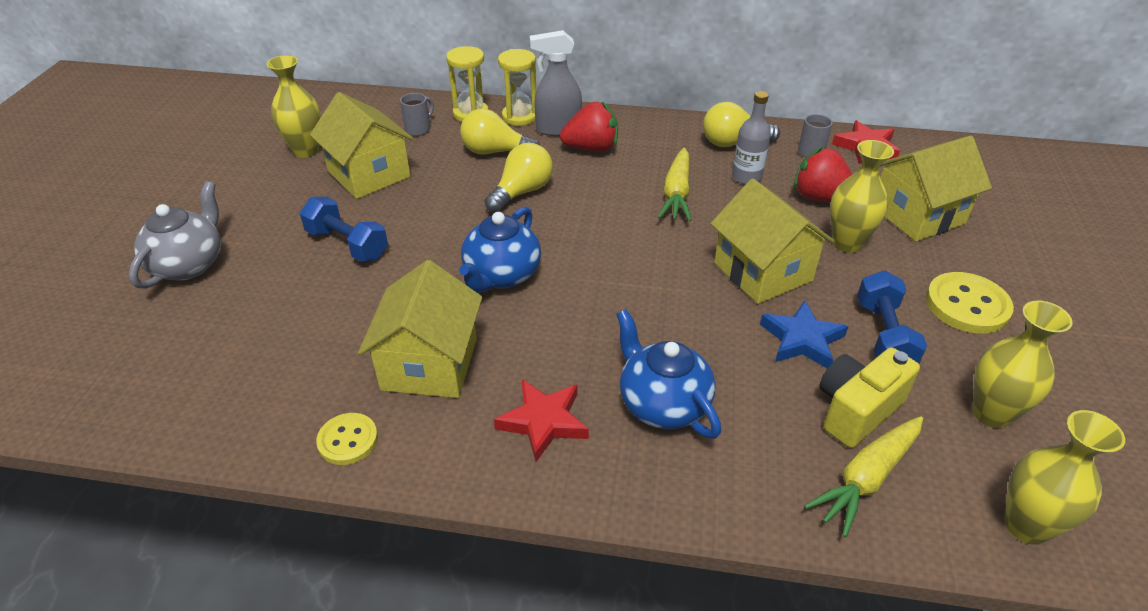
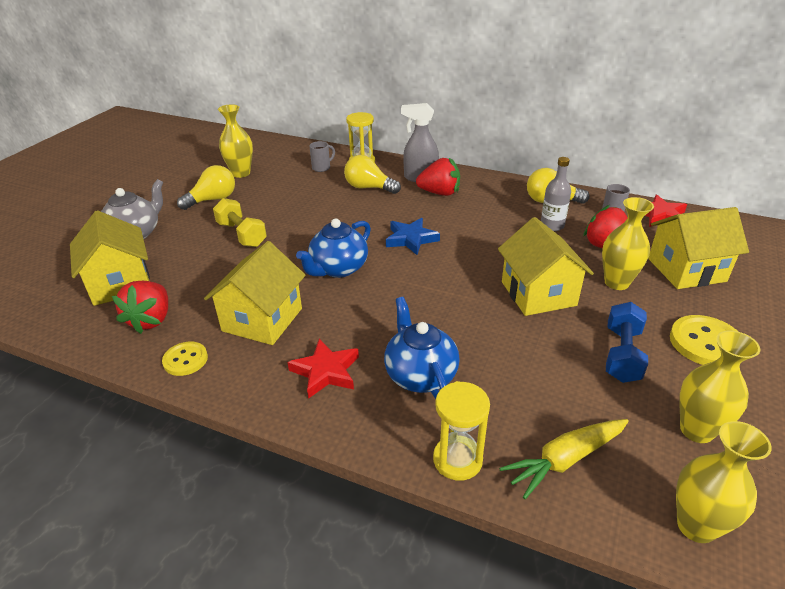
camera: 15 degrees right, 5 degrees down
blue dumbbell [300,197,388,262] -> yellow dumbbell [213,198,267,247]
yellow house [310,92,413,199] -> yellow house moved to [70,210,150,306]
yellow light bulb [485,143,553,213] -> yellow light bulb moved to [177,165,235,210]
yellow hourglass [498,49,536,126] -> yellow hourglass moved to [433,381,490,481]
yellow carrot [658,148,692,221] -> none
blue star [760,300,849,369] -> blue star moved to [386,218,440,255]
yellow camera [819,347,920,448] -> none
none -> red strawberry [112,281,168,334]

